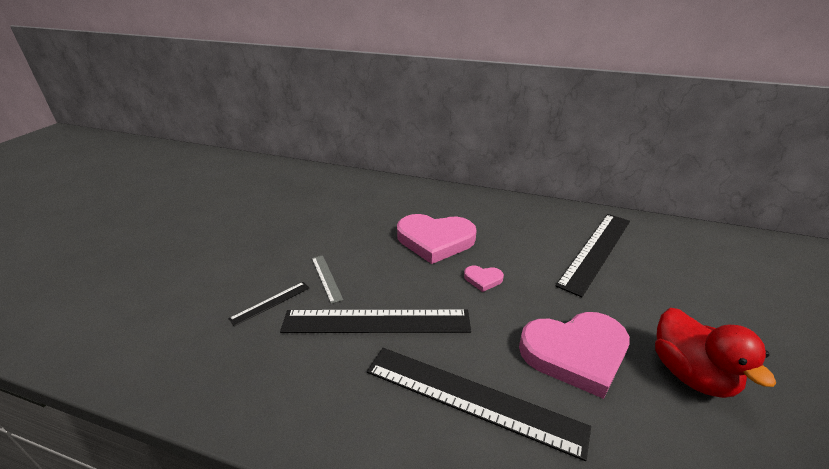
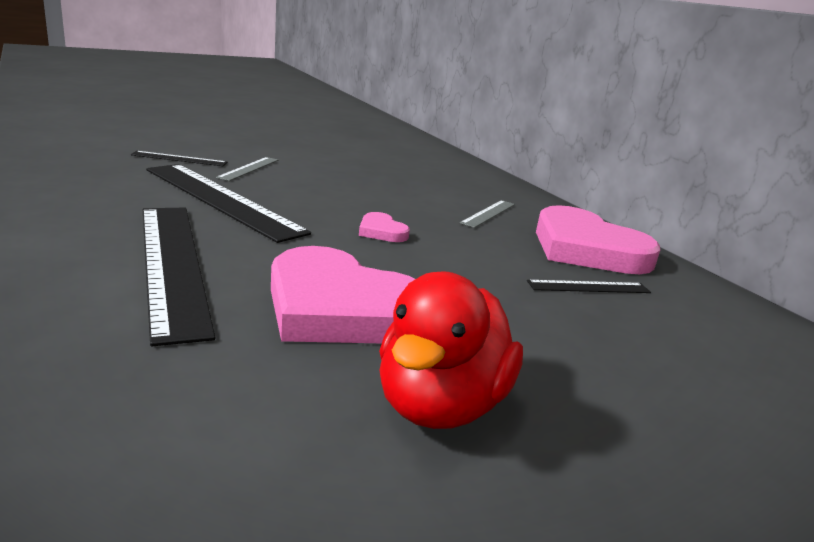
camera: 40 degrees right, 10 degrees down
pink heart [397,214,477,264] -> pink heart moved to [536,205,660,274]
black ruler [556,214,630,297] -> black ruler [527,280,651,293], size x0.46
none -> grey ruler [460,200,515,228]

